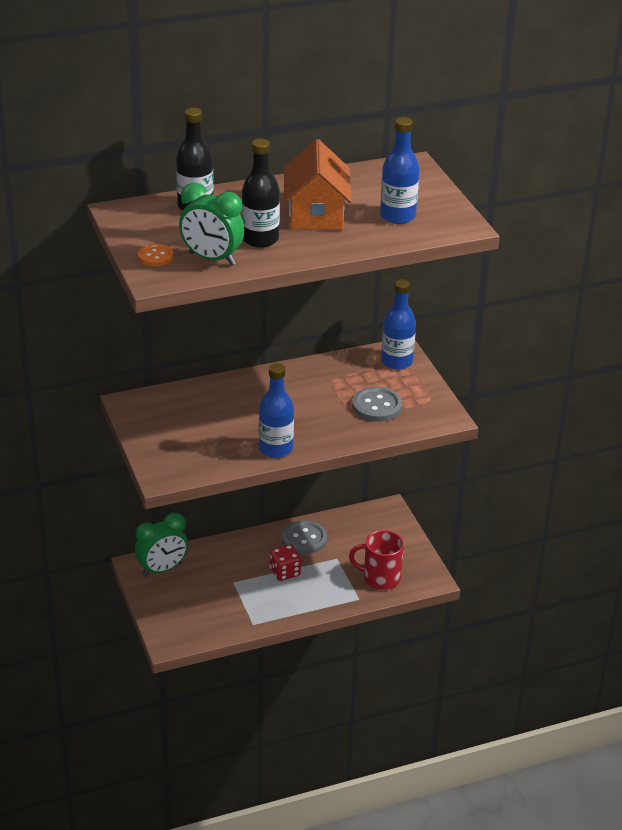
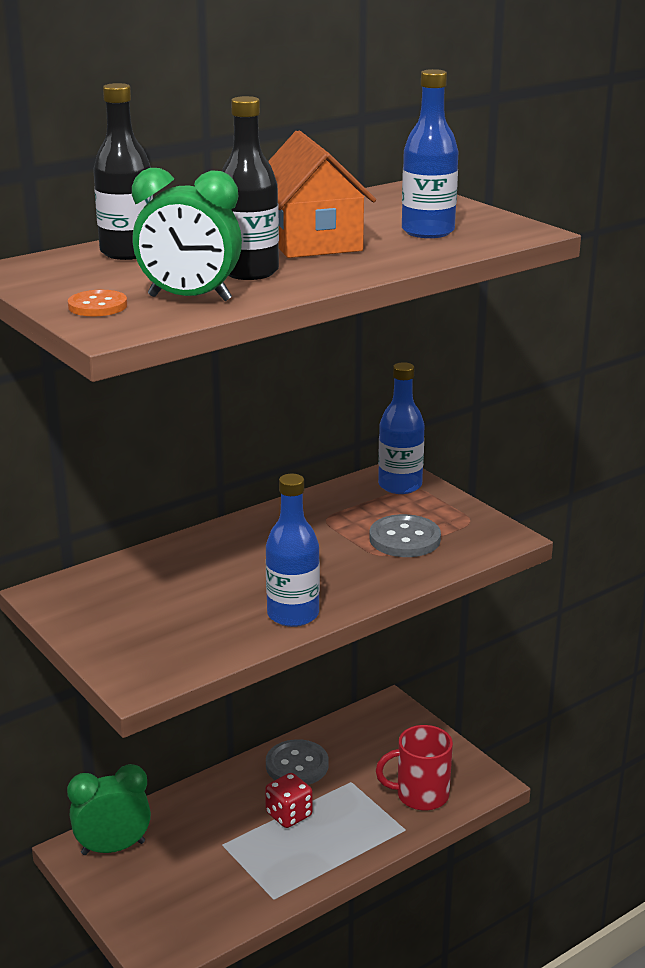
camera: 15 degrees left, 10 degrees down
green clock [135,513,188,576] -> green clock turned 150 degrees counterclockwise [67,764,151,855]

